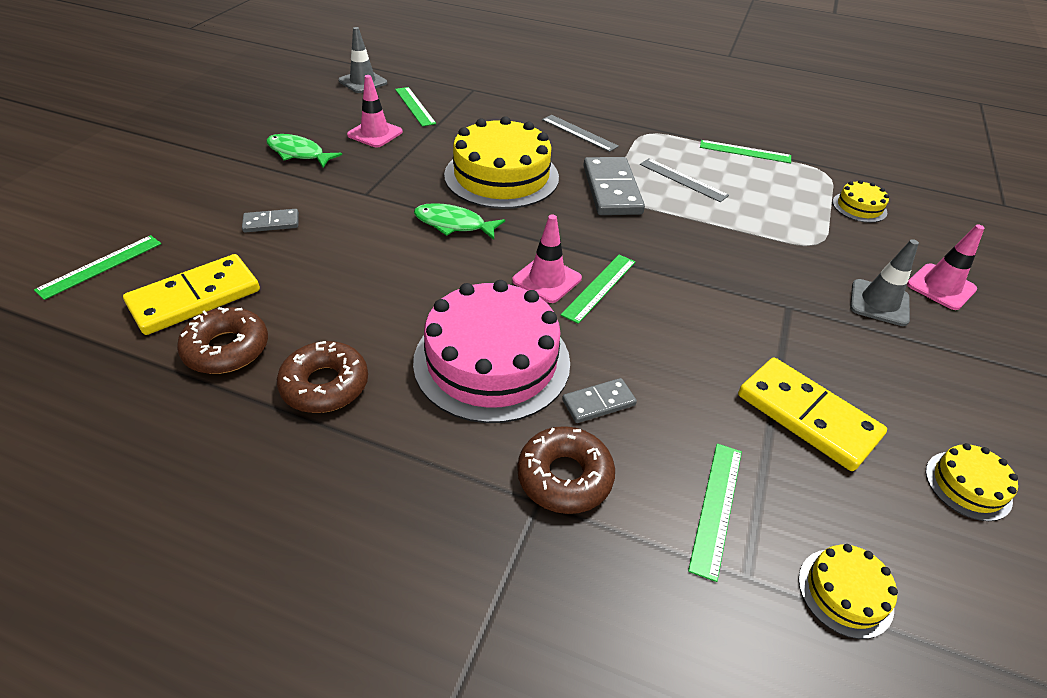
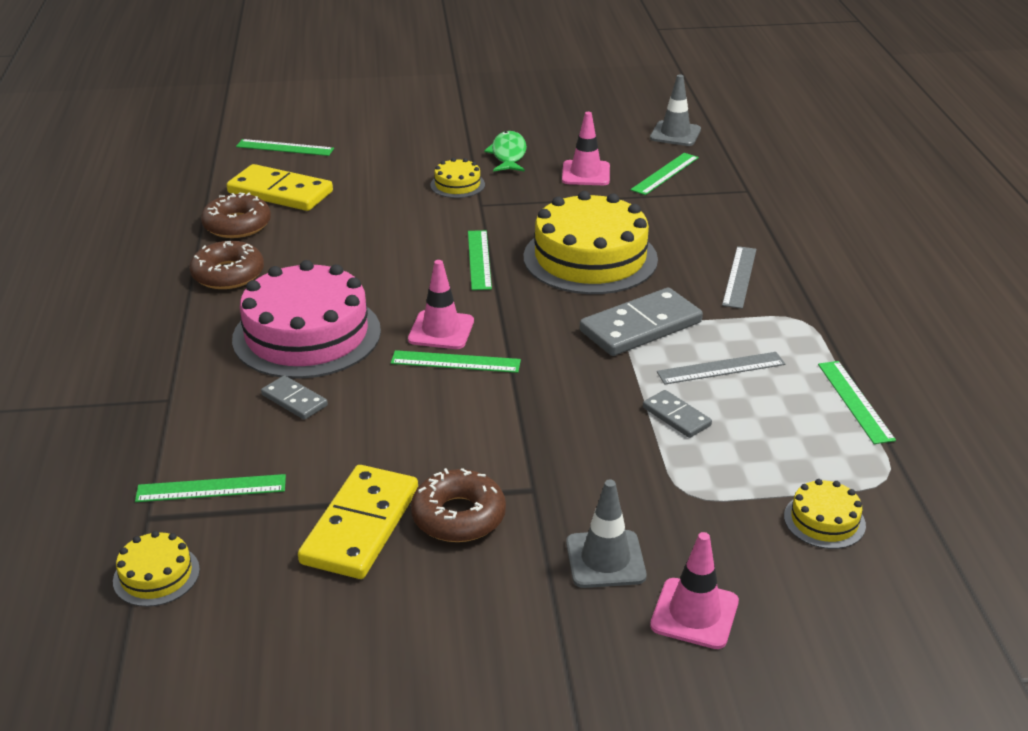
camera: 65 degrees right, 10 degrees down
grey domino [242,209,299,233] -> grey domino moved to [643,390,712,438]
green fish [414,203,505,240] -> green ruler [468,230,492,290]
brown donut [517,426,615,514] -> brown donut moved to [411,468,506,542]
grey ruler [640,158,729,202] -> grey ruler turned 60 degrees clockwise [657,352,785,385]
yellow cake [926,443,1018,521] -> yellow cake moved to [430,158,485,198]

